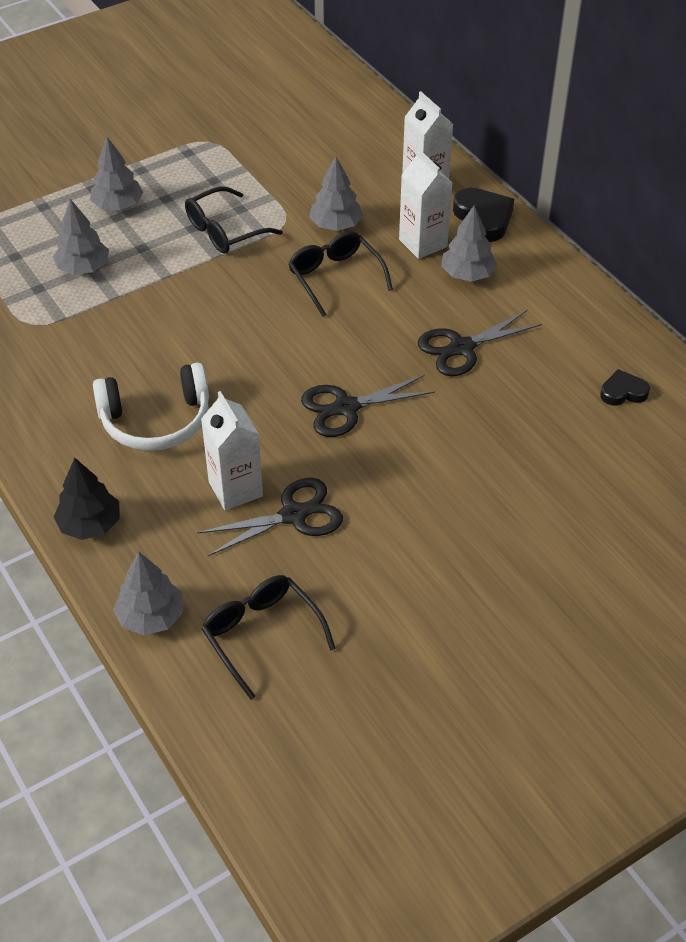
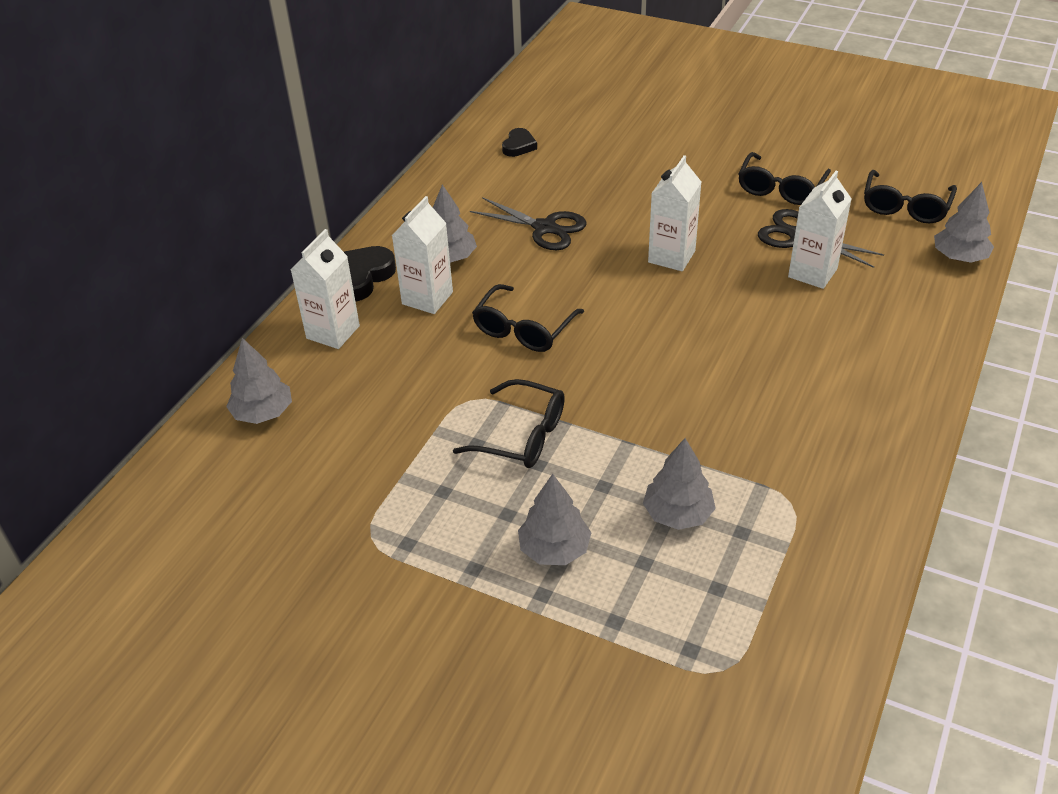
camera: 120 degrees left, 5 degrees down
black tree [54,458,120,540] -> none
white headphones [93,363,209,451] -> none
black scissors [301,375,435,437] -> white carton [648,155,701,271]
grey tree [309,156,363,231] -> grey tree moved to [226,338,292,424]
black heart [600,369,650,406] -> black heart turned 120 degrees counterclockwise [502,128,537,157]
none -> black glasses [738,152,831,205]

